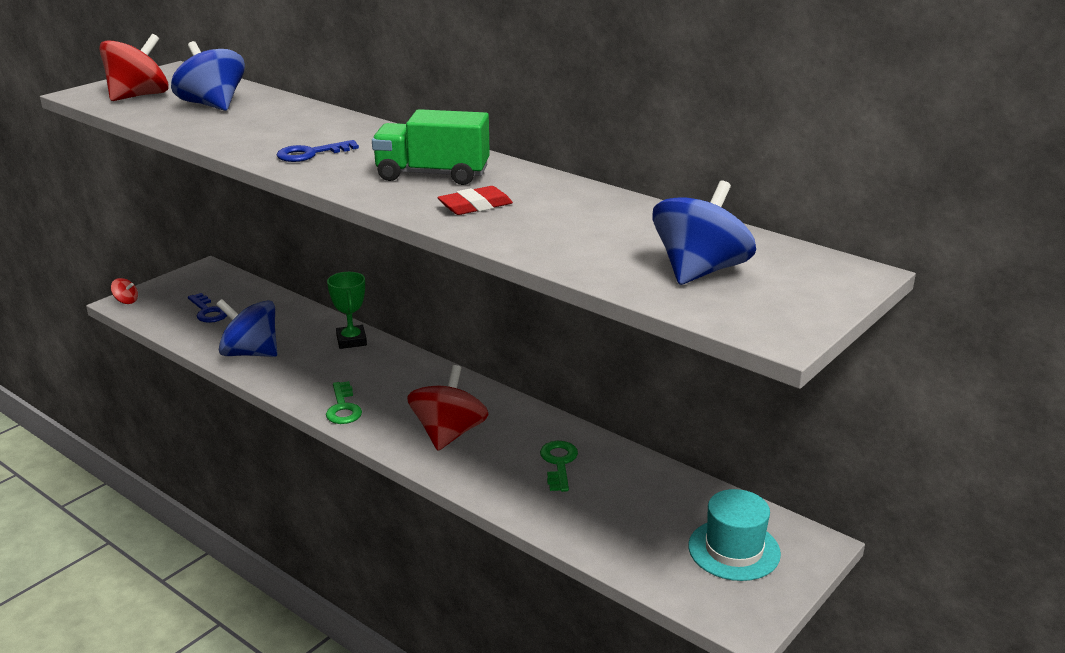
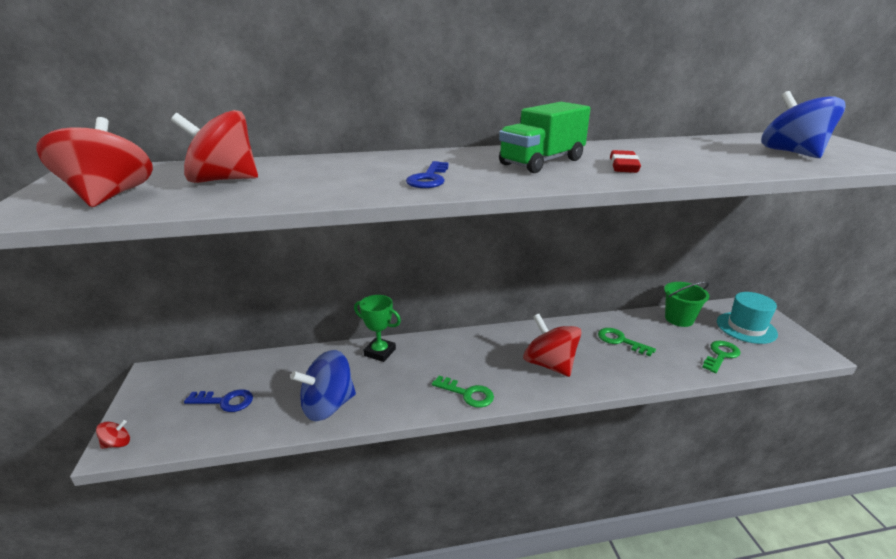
camera: 50 degrees left, 0 degrees up
blue spinning top [171,41,245,111] -> red spinning top [171,110,258,183]
none -> green bucket [664,281,710,327]
none -> green key [702,341,741,373]

